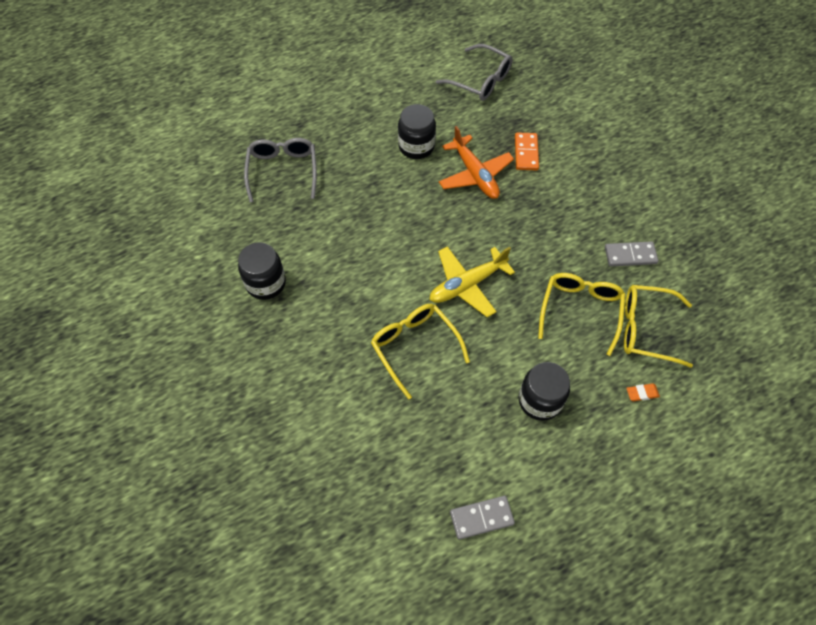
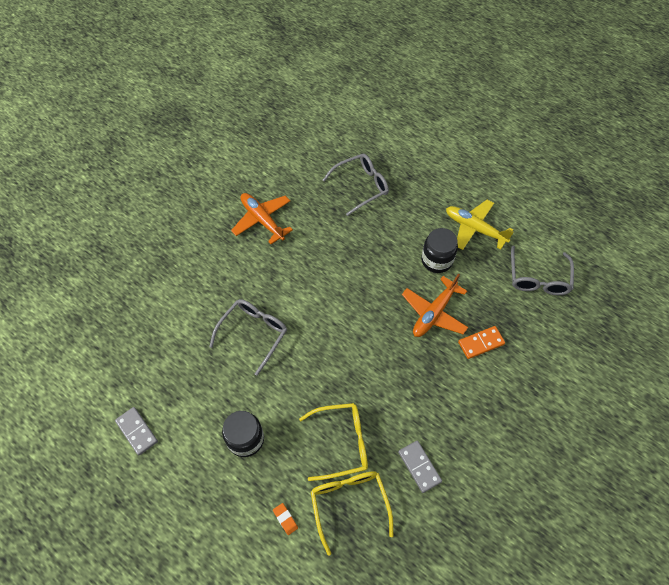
camera: 65 degrees right, 0 degrees up
black jar [238,242,286,300] -> orange plane [231,193,293,244]
yellow glasses [371,304,470,400] -> grey glasses [209,299,287,376]
yellow plane [429,246,515,317] -> yellow plane moved to [446,200,514,250]

